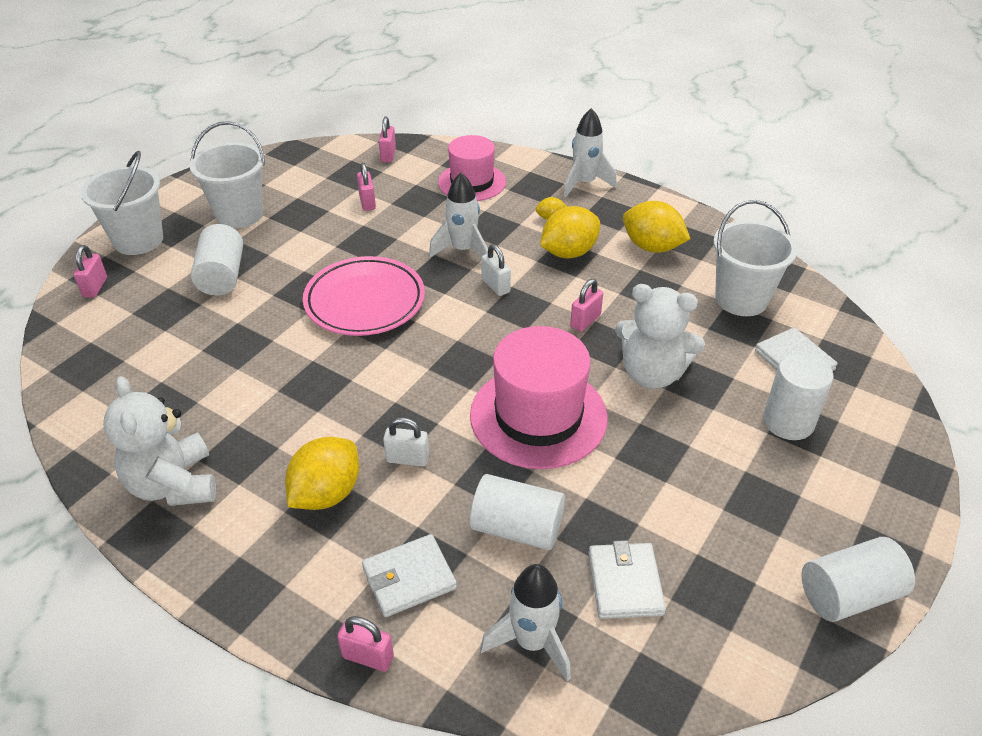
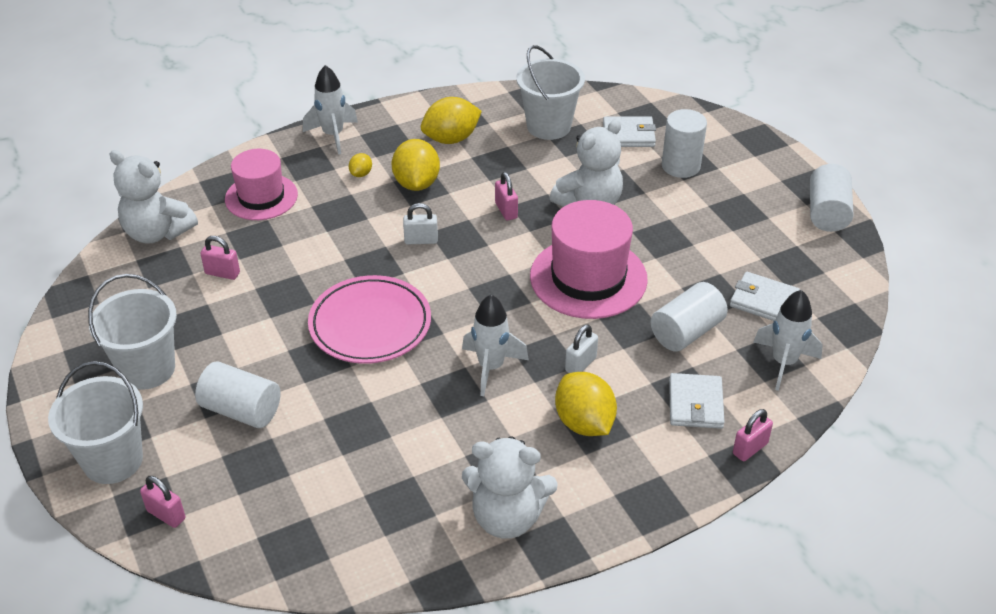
camera: 60 degrees left, 0 degrees up
pink padlock [379,117,396,162] -> white teddy bear [109,150,198,244]
white rocket [429,173,488,258] -> white rocket moved to [462,295,529,396]

